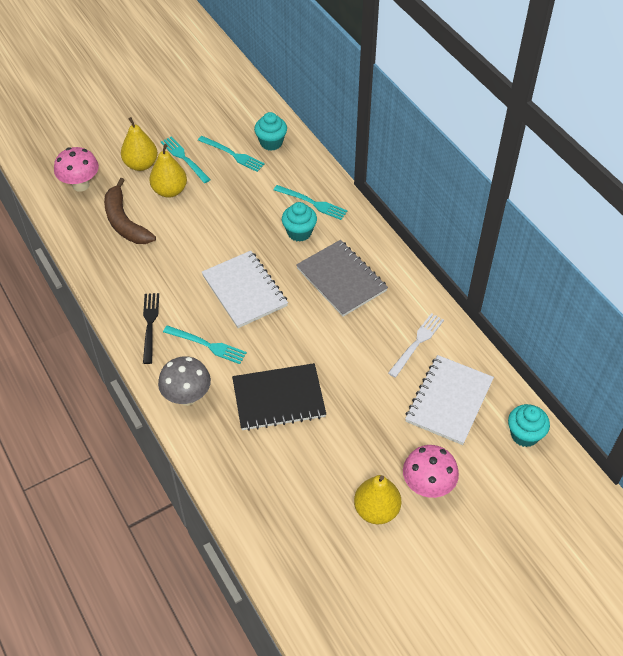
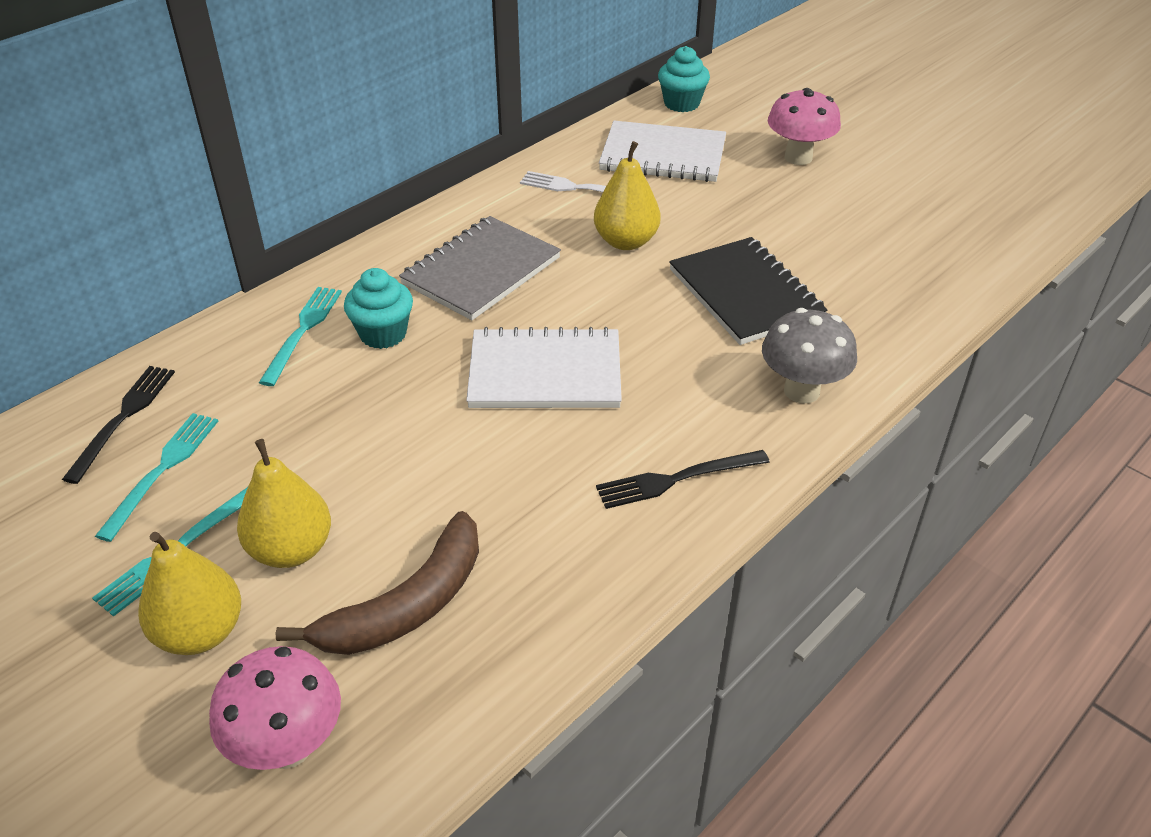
camera: 105 degrees left, 10 degrees down
turquoise fork [163,325,247,364] -> none
white notebook [202,251,288,328] -> white notebook turned 45 degrees clockwise [466,327,622,408]
turquoise cupcake [254,112,287,151] -> black fork [62,366,175,484]
yellow pear [354,475,401,524] -> yellow pear moved to [594,141,661,250]

